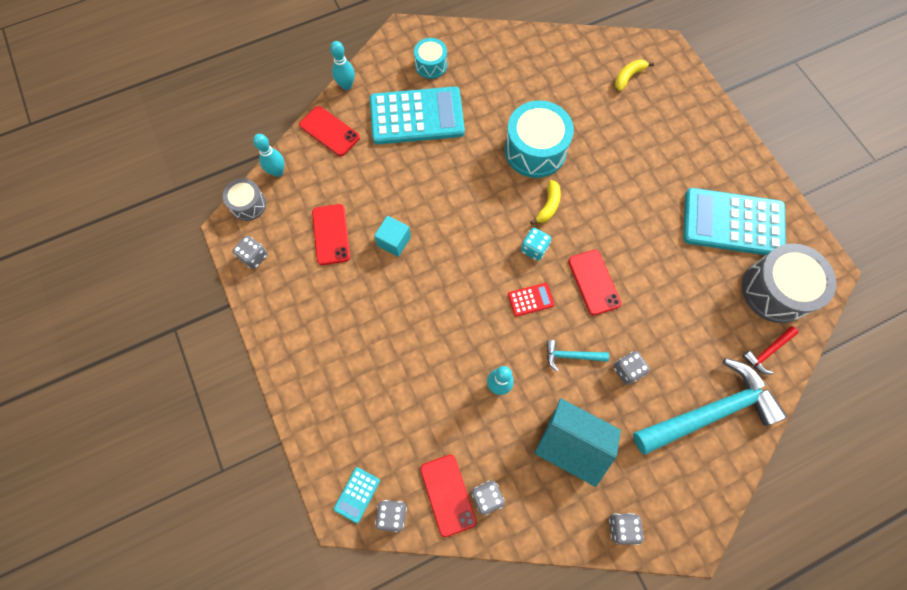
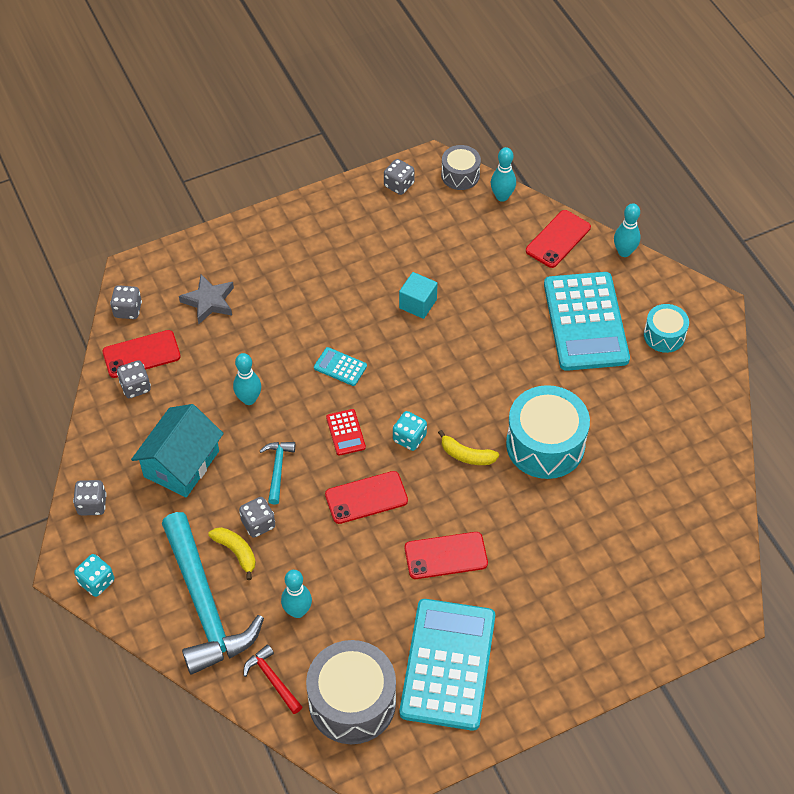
camera: 90 degrees right, 15 degrees down
red phone [312,204,350,265] -> red phone moved to [405,532,488,579]
turquoise calculator [333,467,380,523] -> turquoise calculator moved to [314,347,367,386]
yellow banana [615,59,654,91] -> yellow banana moved to [208,527,256,580]
none -> turquoise dice [74,554,114,597]
none -> grey star [179,274,234,324]
none -> turquoise bowling pin [281,570,312,618]

